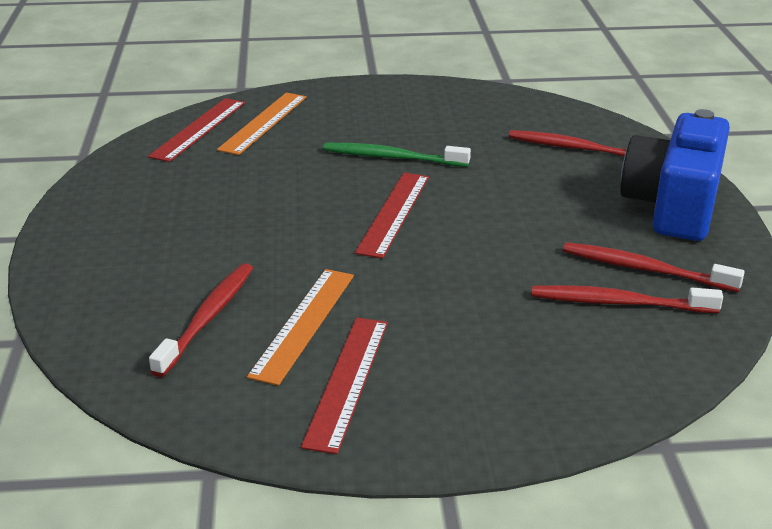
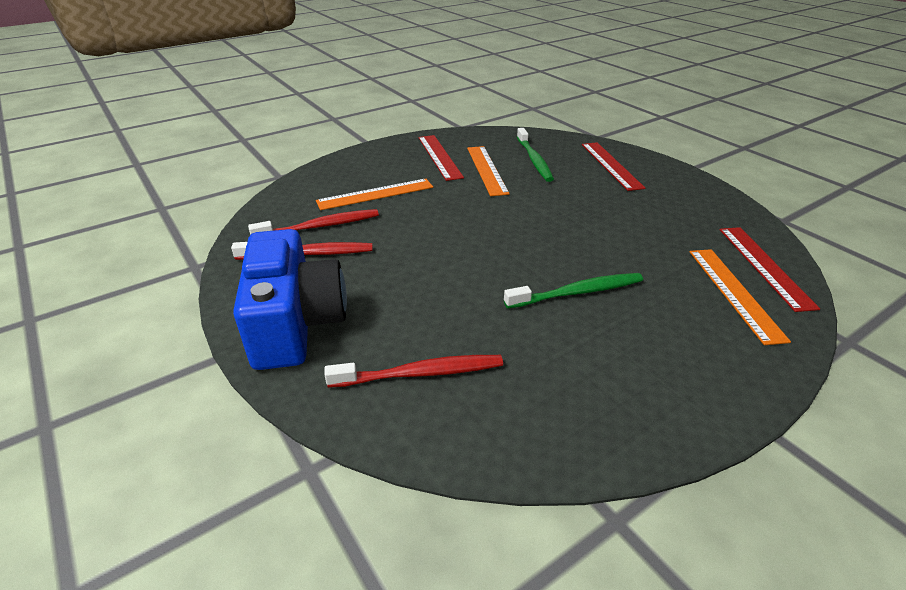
camera: 150 degrees right, 5 degrees up
red toothbrush [149,263,253,377] -> green toothbrush [517,128,554,182]
red ruler [355,173,429,259] -> red ruler moved to [582,142,645,191]
none -> orange ruler [316,179,433,210]

